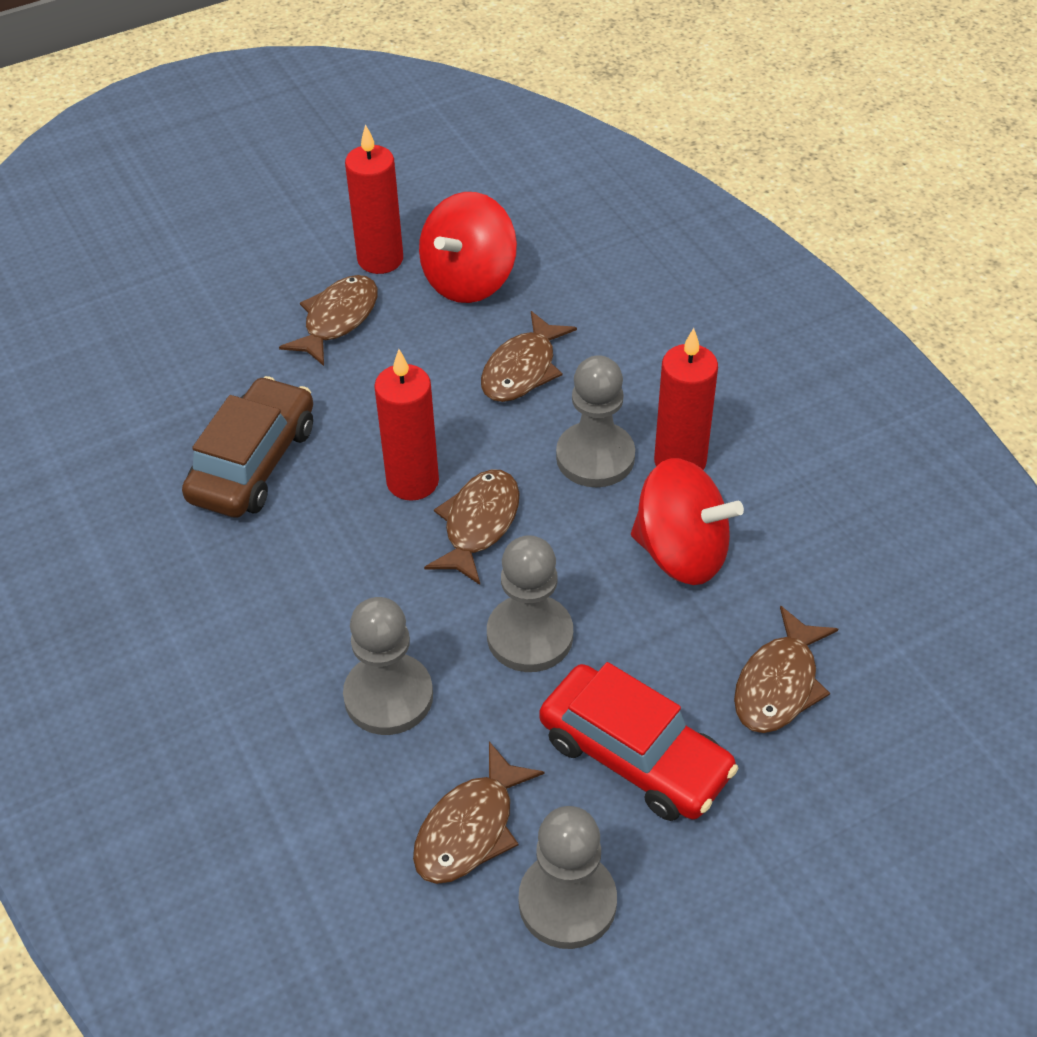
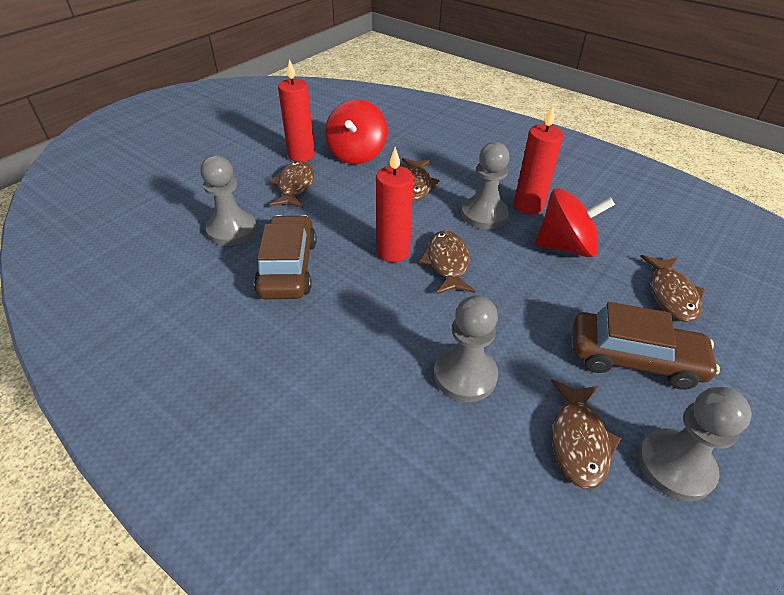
camera: 25 degrees left, 5 degrees down
grey pawn [487,535,573,672] -> grey pawn moved to [200,155,257,246]
red car [539,662,738,821] -> brown car [573,302,720,390]

